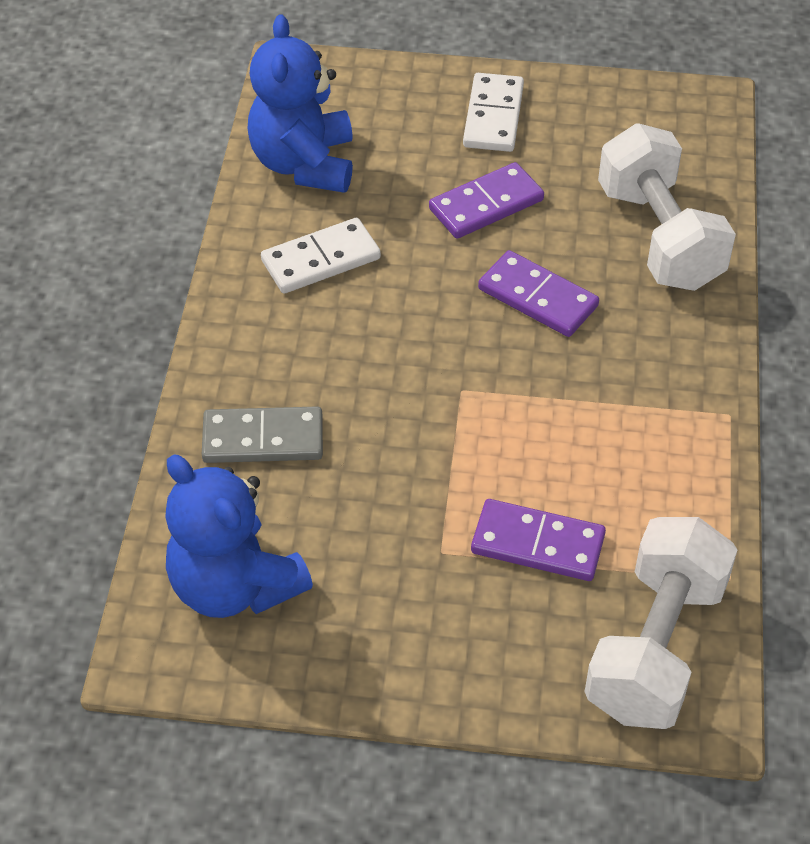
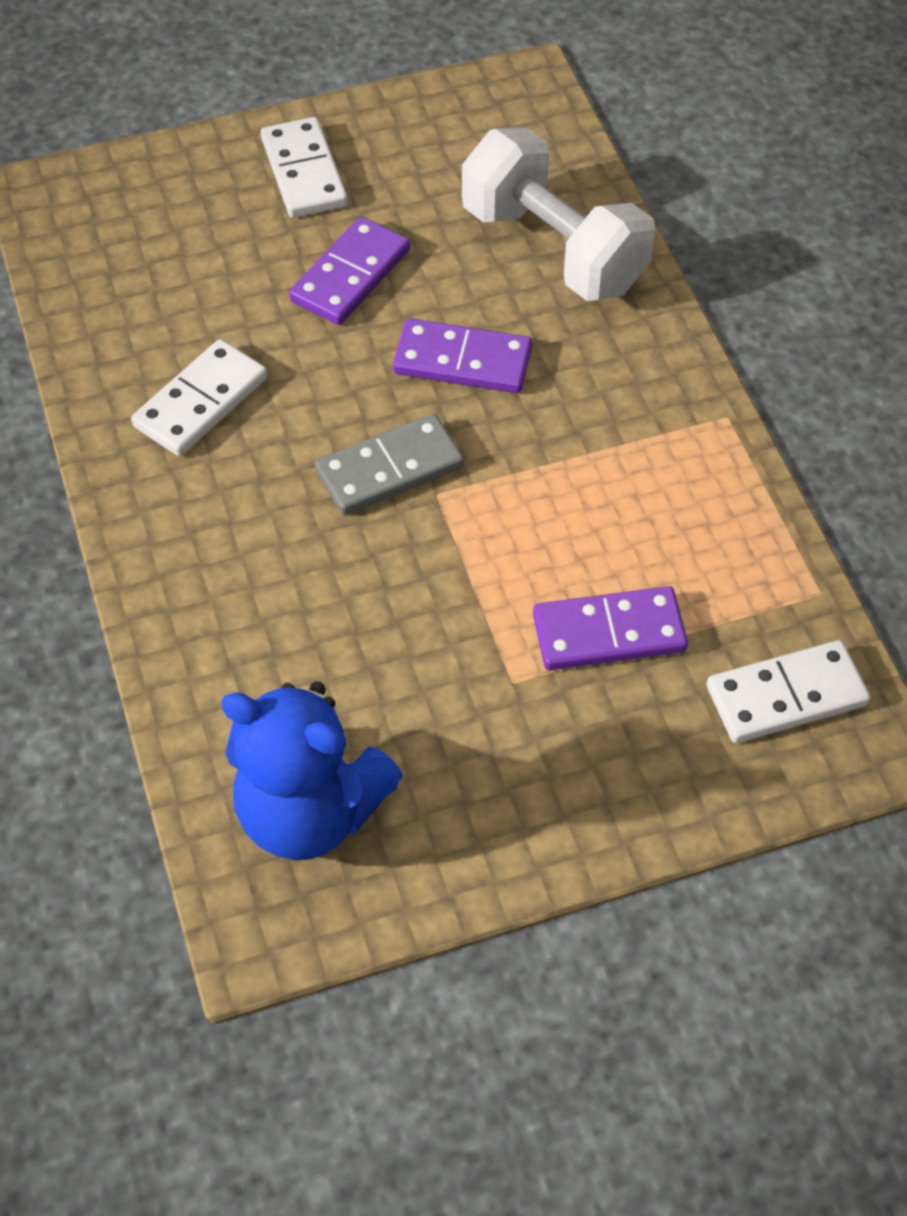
camera: 25 degrees left, 5 degrees up
grey domino [202,406,323,463] -> grey domino moved to [315,414,464,515]
blue teddy bear [247,14,353,193] -> none
white dumbbell [585,517,737,729] -> white domino [707,640,870,743]

